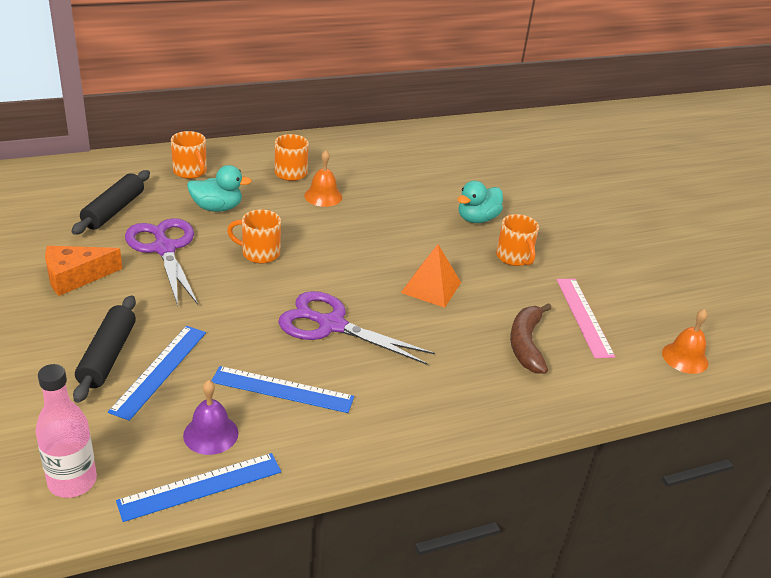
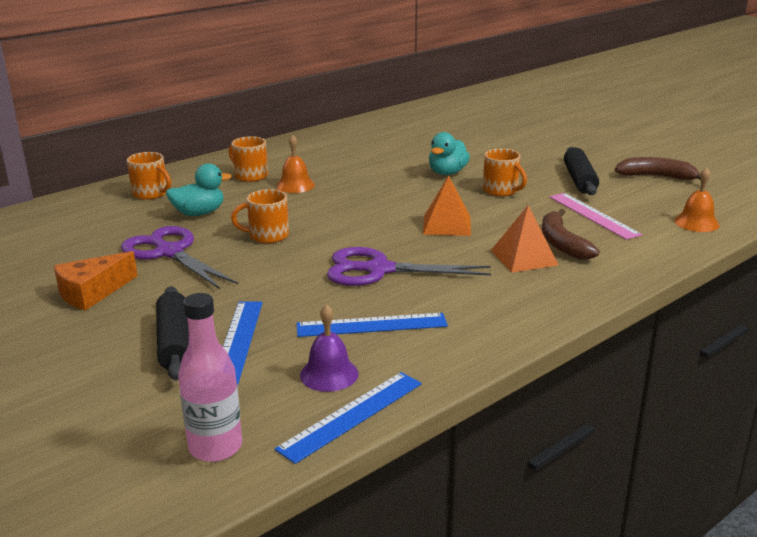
camera: 15 degrees left, 10 degrees down
black rolling pin [71,170,150,235] -> black rolling pin moved to [564,147,599,195]
none -> orange pyramid [491,205,558,273]
none -> brown banana [615,157,701,180]

